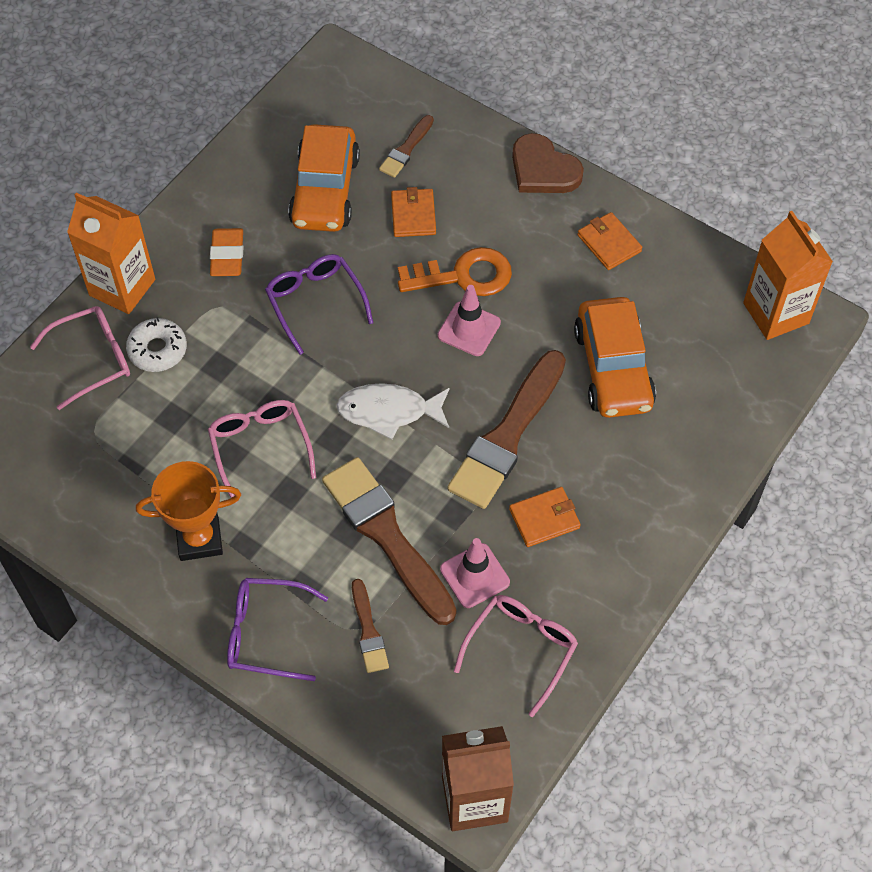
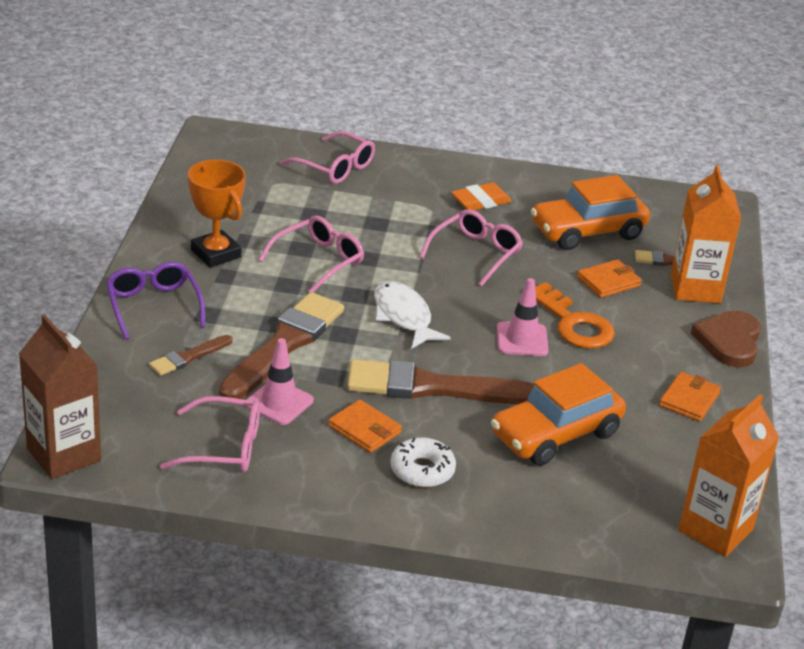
camera: 60 degrees right, 25 degrees down
orange carton [67,193,155,314] -> orange carton moved to [671,165,741,303]
white donut [126,317,187,372] -> white donut moved to [390,437,456,487]
purple glasses [265,254,373,355] -> pink glasses [419,209,523,287]

